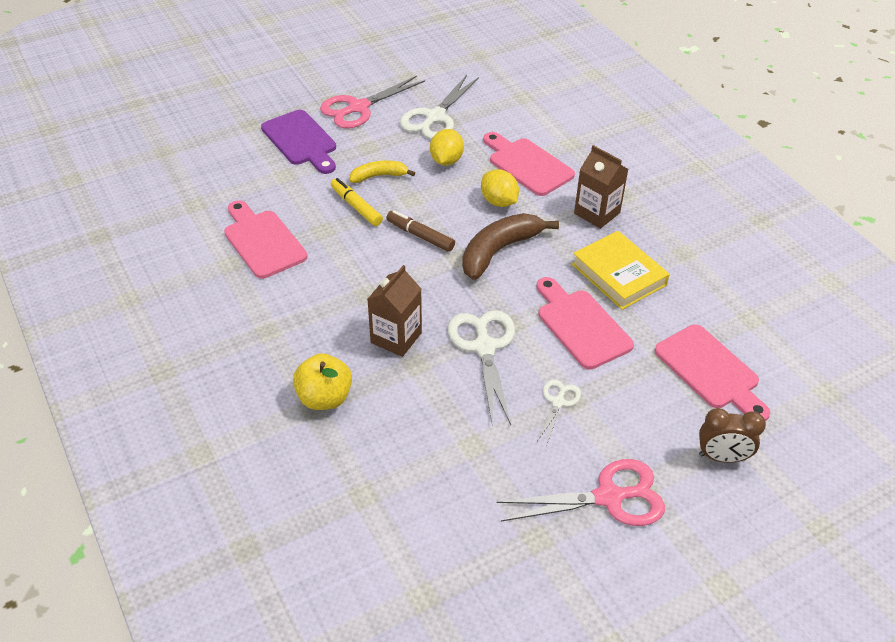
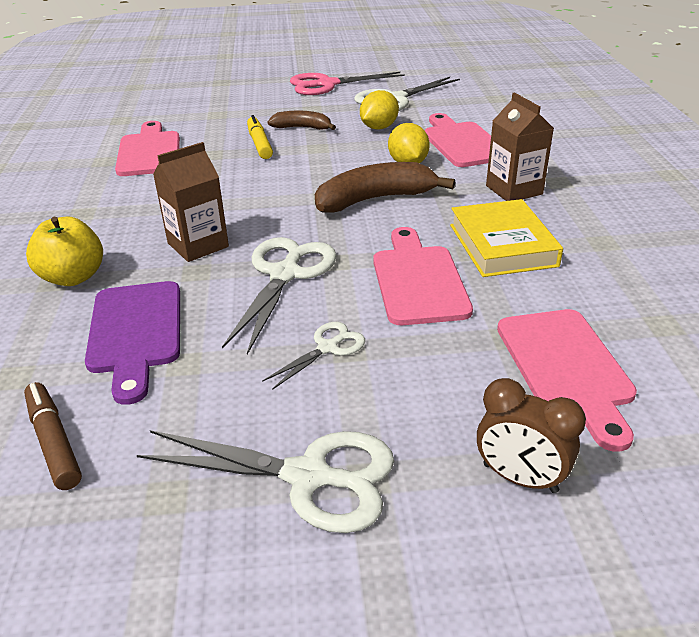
camera: 25 degrees right, 10 degrees down
purple cutting board [261,110,336,174] -> purple cutting board moved to [85,281,180,405]
yellow banana [350,161,415,183] -> brown banana [268,111,336,130]
brown marker [386,210,455,252] -> brown marker moved to [24,382,82,490]
pink scissors [497,459,665,526] -> white scissors [137,430,394,533]

